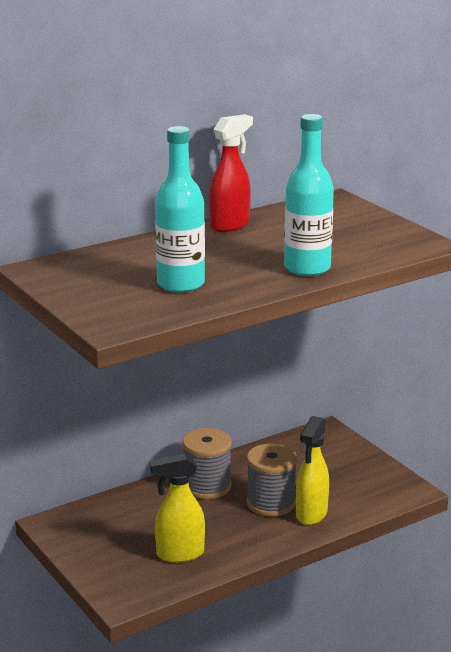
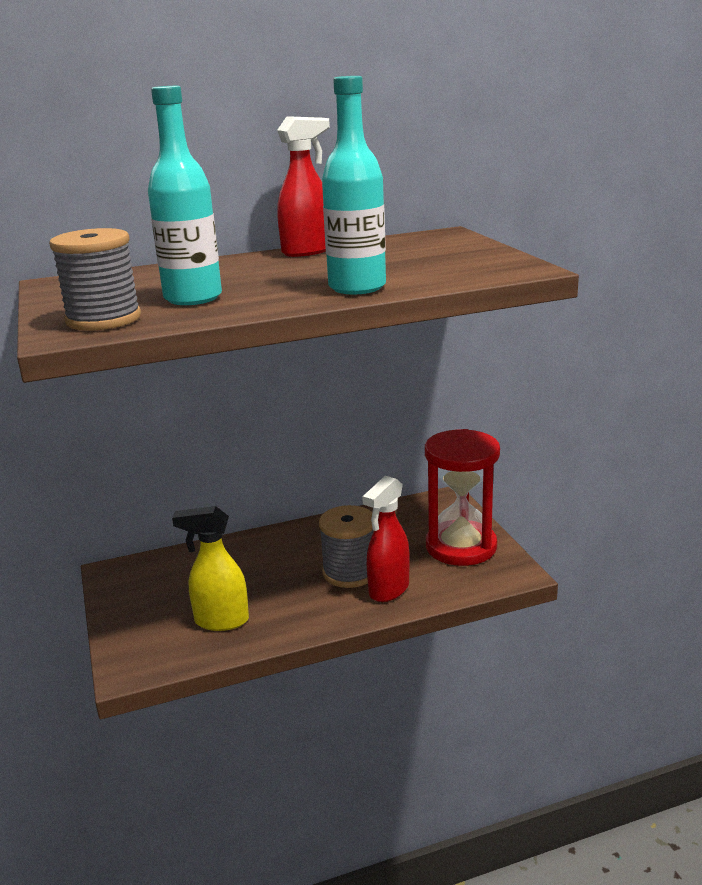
camera: 15 degrees right, 0 degrees up
grey spool [182,428,232,499] -> grey spool moved to [49,228,141,331]
yellow spray bottle [296,416,329,525] -> red spray bottle [362,476,410,602]
none -> red hourglass [425,429,500,566]

